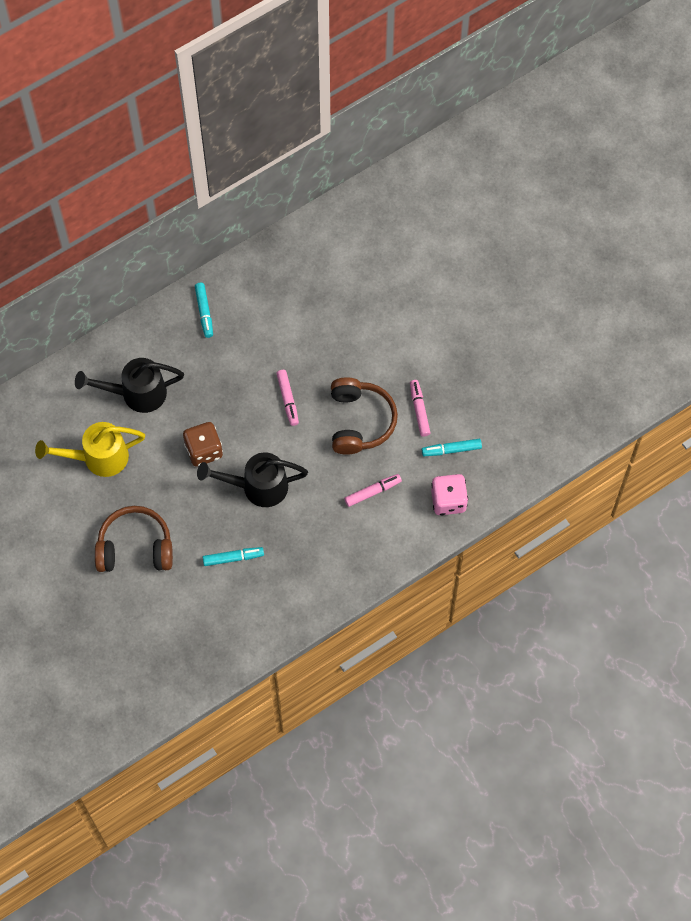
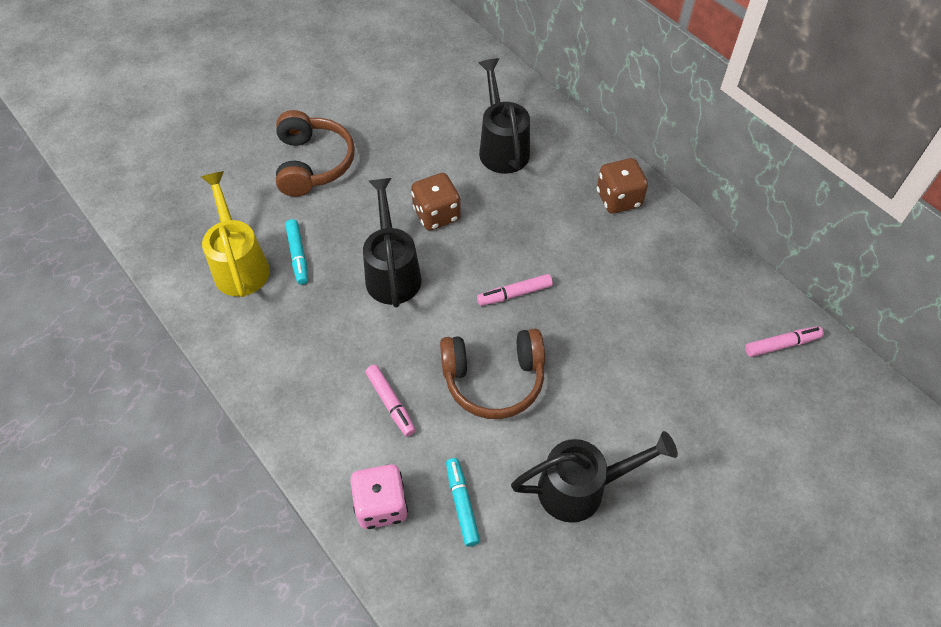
camera: 85 degrees right, 10 degrees down
yellow watering can [35,422,145,477] -> yellow watering can moved to [201,171,270,297]
turquoise marker [195,283,213,338] -> brown dice [597,158,648,214]
pink marker [410,380,431,437] -> pink marker moved to [745,326,824,357]
none -> black watering can [511,431,678,523]

